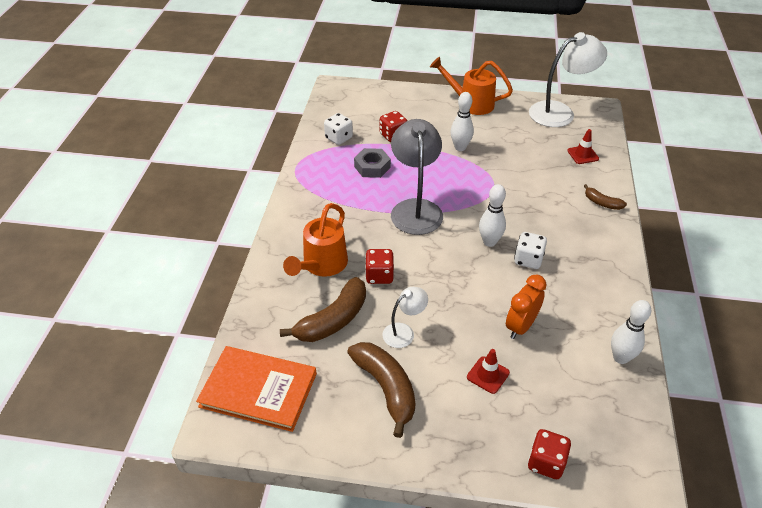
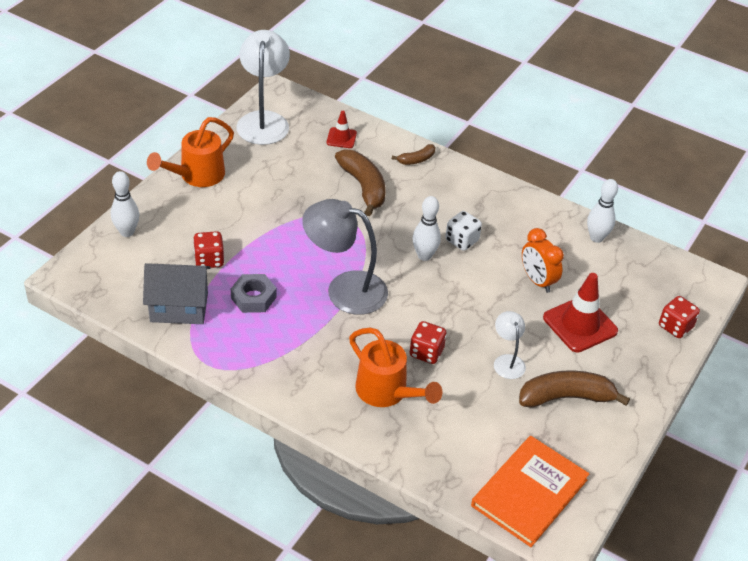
camera: 70 degrees left, 0 degrees up
brown banana [280,277,366,342] -> brown banana moved to [335,149,386,216]
white dice [324,113,353,145] -> grey house [143,263,211,324]
white bowling pin [450,92,474,151] -> white bowling pin moved to [111,171,139,237]
red traffic cone [467,349,510,394] -> red traffic cone [543,273,618,353], size x1.84

